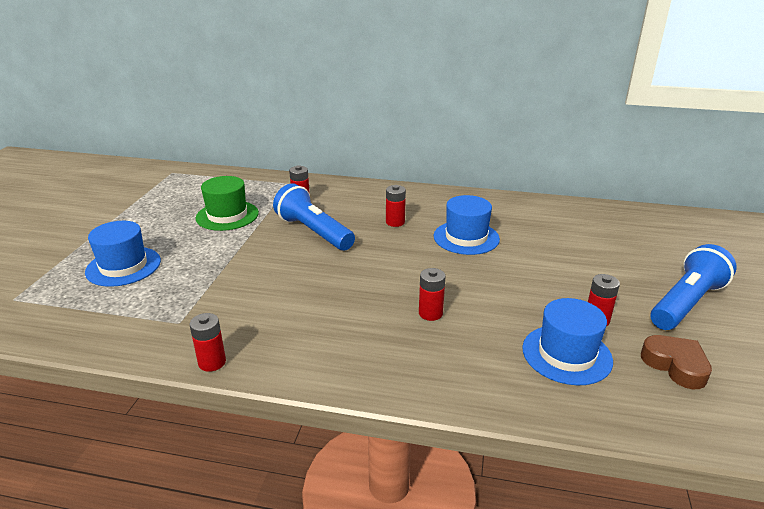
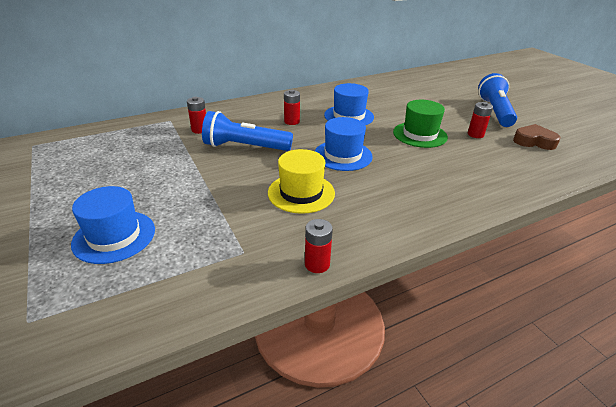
camera: 40 degrees left, 5 degrees up
green hat [196,176,259,231] -> green hat moved to [393,100,448,148]
red battery [419,268,445,321] -> none
blue hat [522,298,613,385] -> blue hat moved to [315,117,373,171]
none -> yellow hat [268,149,335,214]

